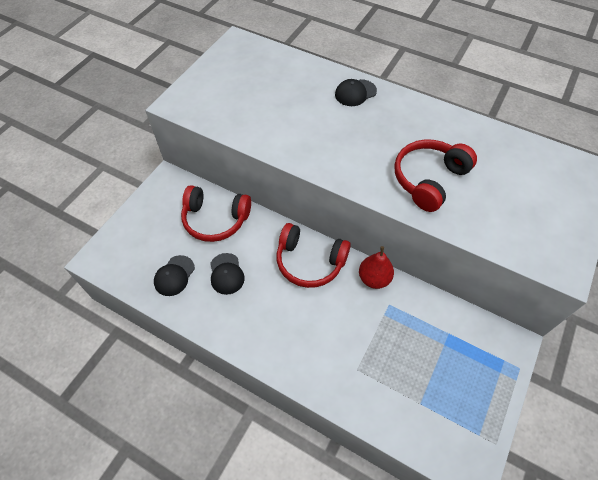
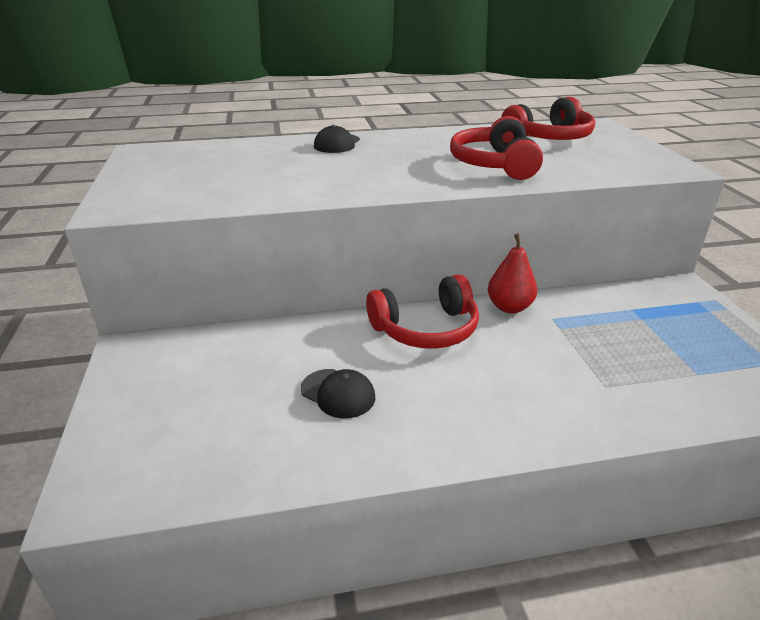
camera: 40 degrees left, 25 degrees down
black cap [154,255,195,296] -> none
red headphones [181,185,251,242] -> red headphones moved to [501,97,595,140]

